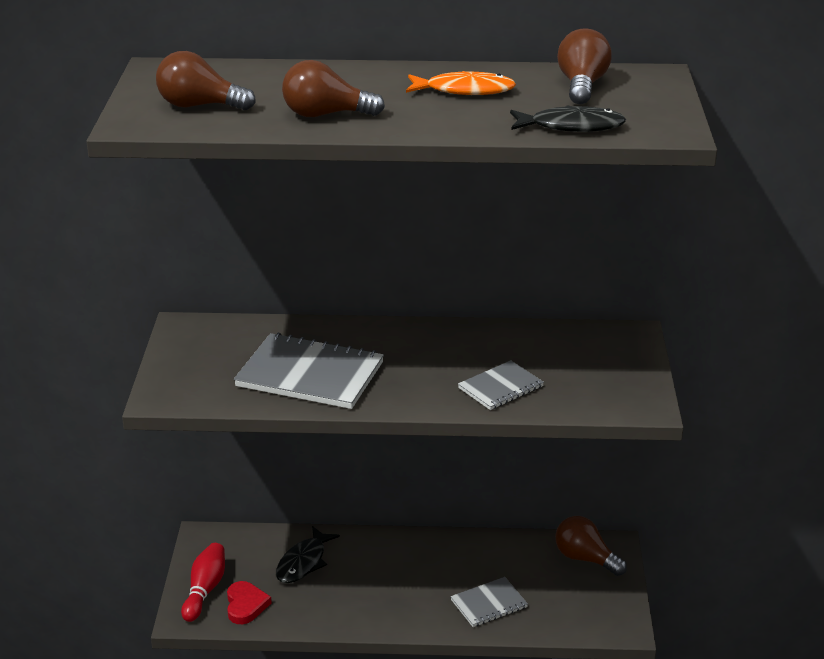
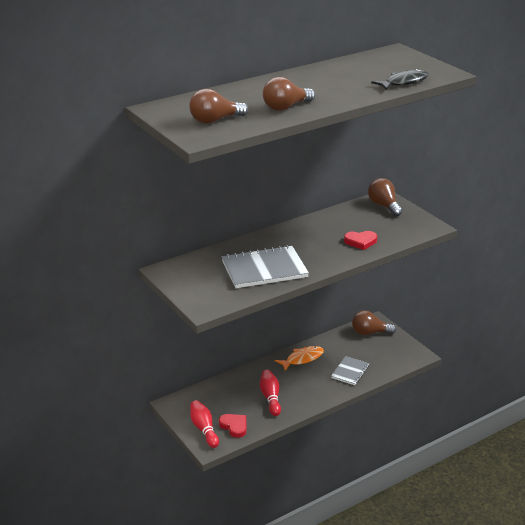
camera: 35 degrees left, 0 degrees up
black fish [276,526,340,583] -> none
orange fish [406,71,516,95] -> orange fish moved to [275,346,324,371]
grey notebook [458,360,544,410] -> red heart [344,231,377,250]
brown light bulb [557,28,612,104] -> brown light bulb moved to [368,178,403,216]
none -> red bowling pin [260,370,281,416]

